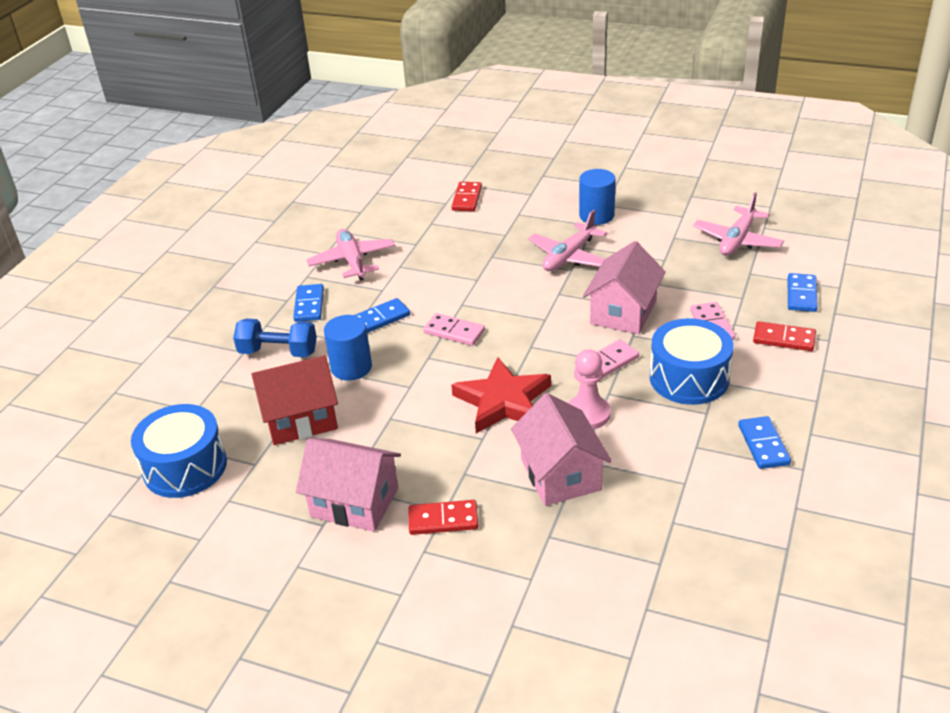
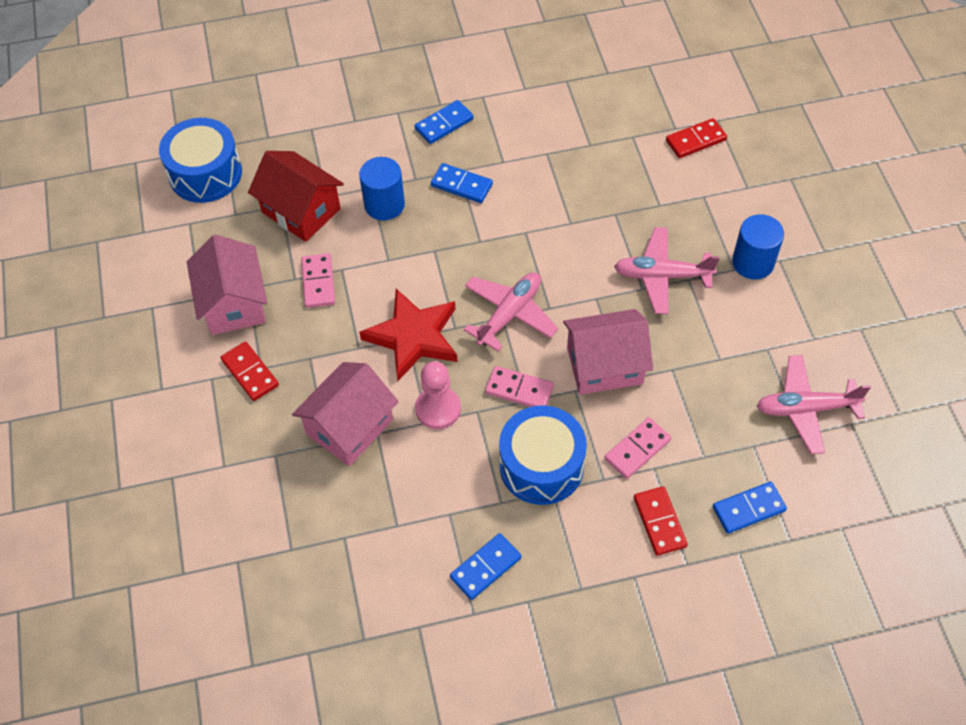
camera: 55 degrees right, 20 degrees up
blue dumbbell [233,319,317,357] -> none
pink plane [306,229,395,281] -> pink plane moved to [464,272,558,351]
pink domino [423,313,485,346] -> pink domino moved to [301,253,335,308]

